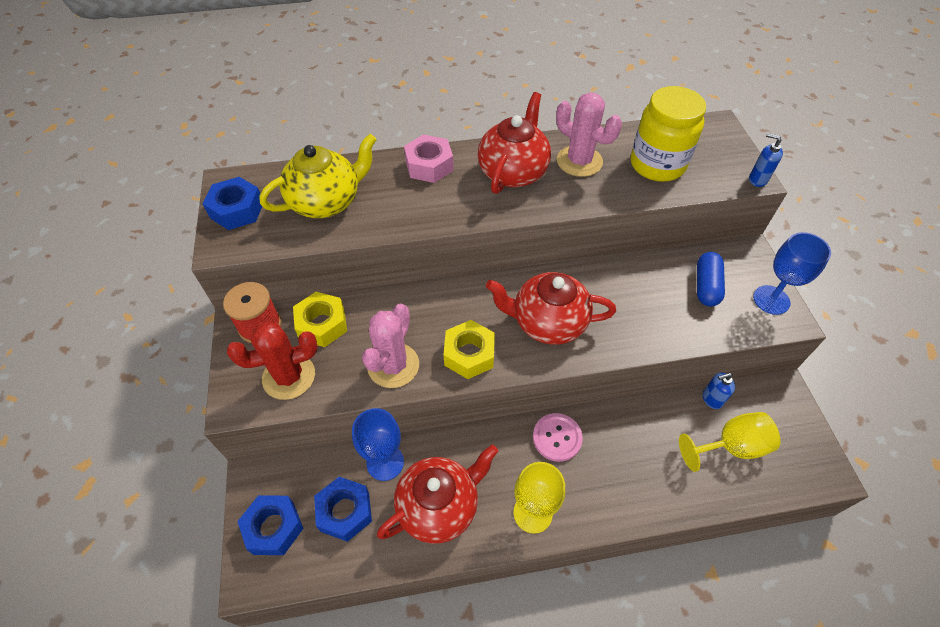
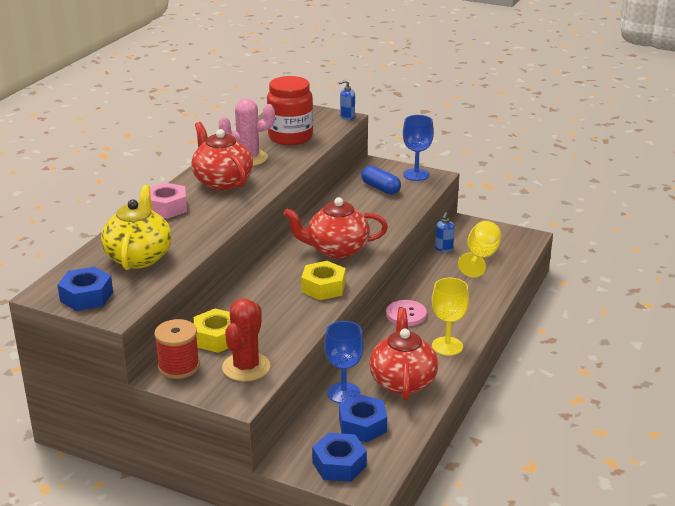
camera: 55 degrees left, 25 degrees down
pink cactus [362,303,419,388] -> none
red teapot [486,272,616,344] -> red teapot turned 45 degrees clockwise [283,197,388,259]
yellow jar [631,86,706,182] -> red jar [267,76,313,145]

